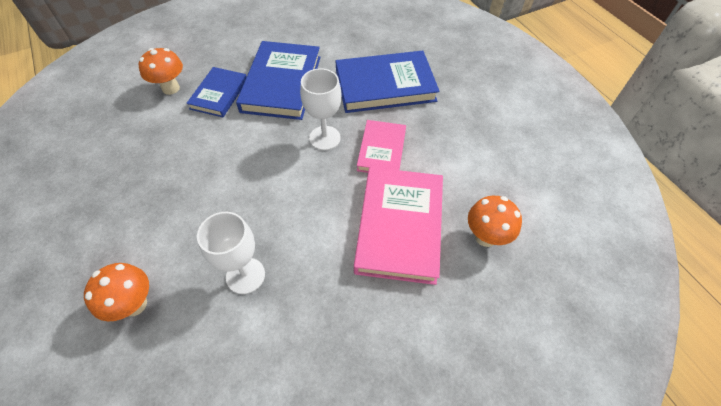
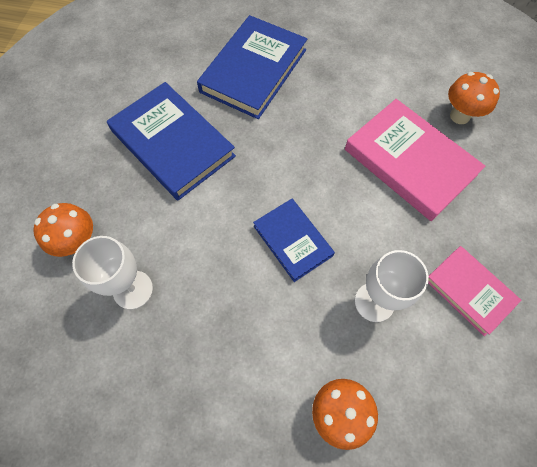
camera: 50 degrees left, 10 degrees up
blue book [186,67,247,117] -> blue book moved to [253,199,335,282]
white goblet [300,68,342,150] -> white goblet moved to [72,236,153,309]
pink book [357,120,406,173] -> pink book moved to [428,246,521,336]

